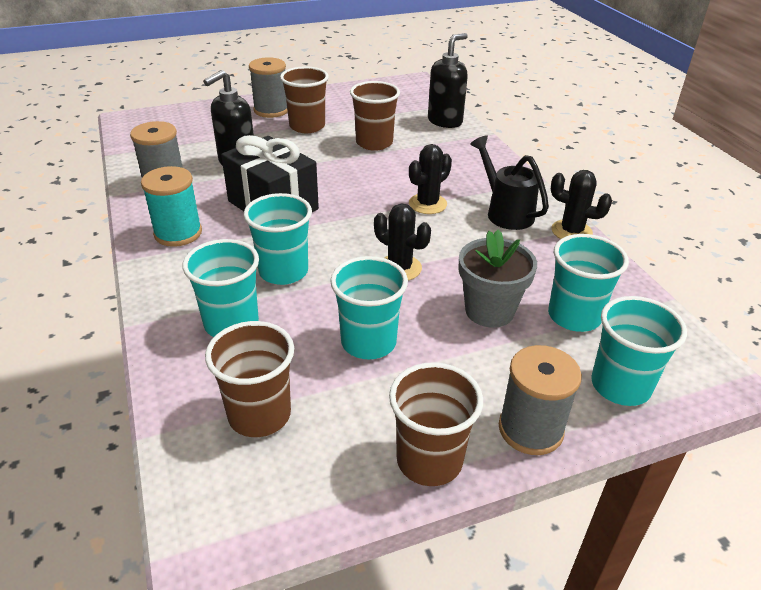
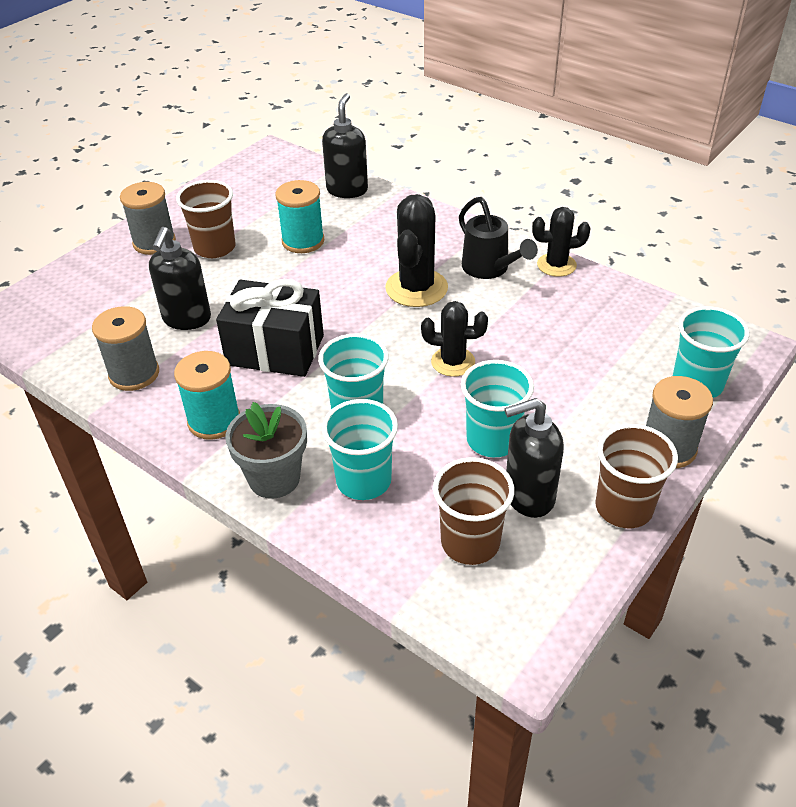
camera: 30 degrees left, 5 degrees up
brown cup [350,81,400,151] -> turquoise spool [275,180,324,253]
black cactus [409,144,452,214] -> black cactus [385,194,448,307], size x1.56
grey flower pot [459,229,537,328] -> grey flower pot moved to [225,402,307,499]
black watering can [470,135,549,230] -> black watering can turned 150 degrees counterclockwise [459,197,538,279]
turquoise cup [548,234,629,332] -> none
none -> black soap dispenser [504,398,564,518]

